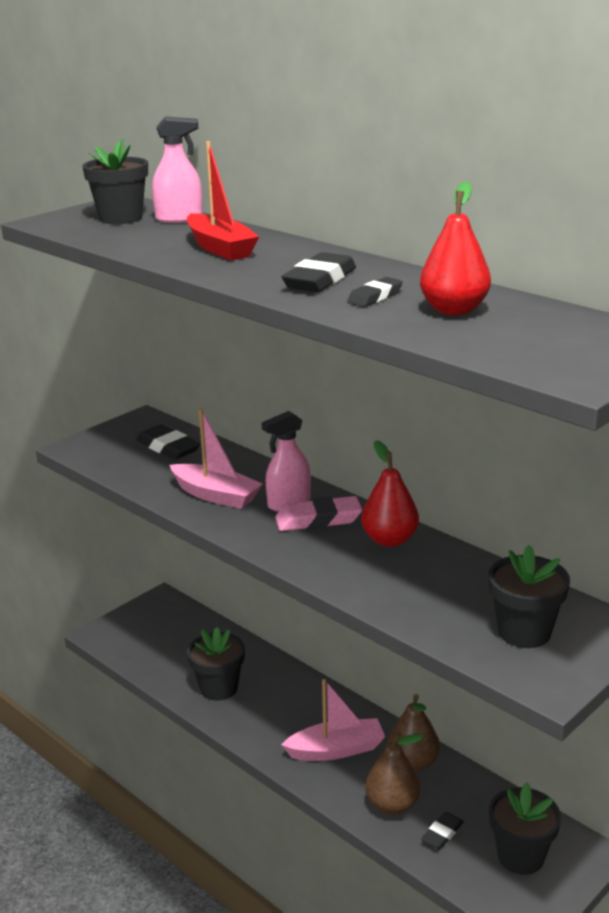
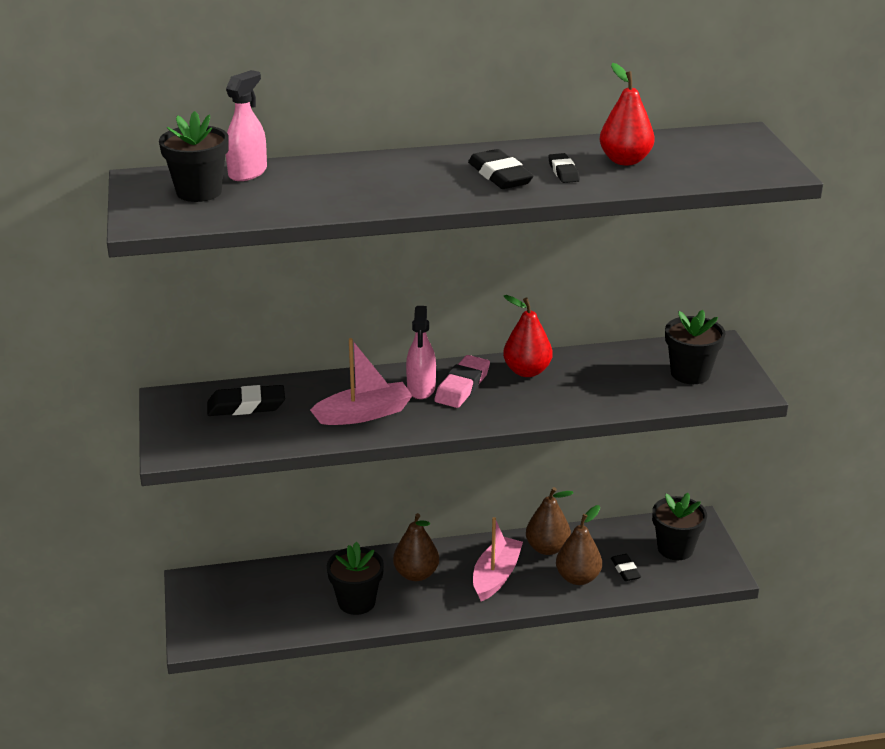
camera: 55 degrees left, 5 degrees up
red boat [187,141,259,261] -> none
none -> brown pear [393,513,439,581]

